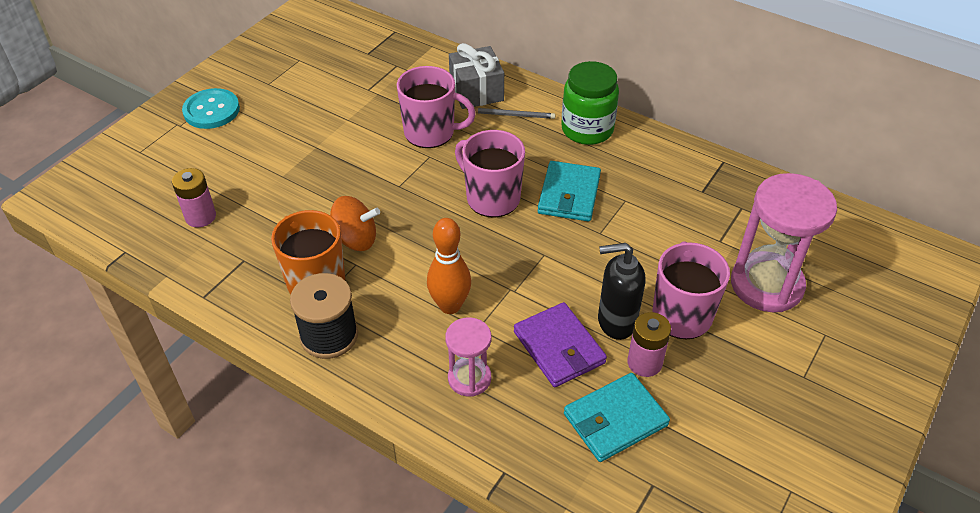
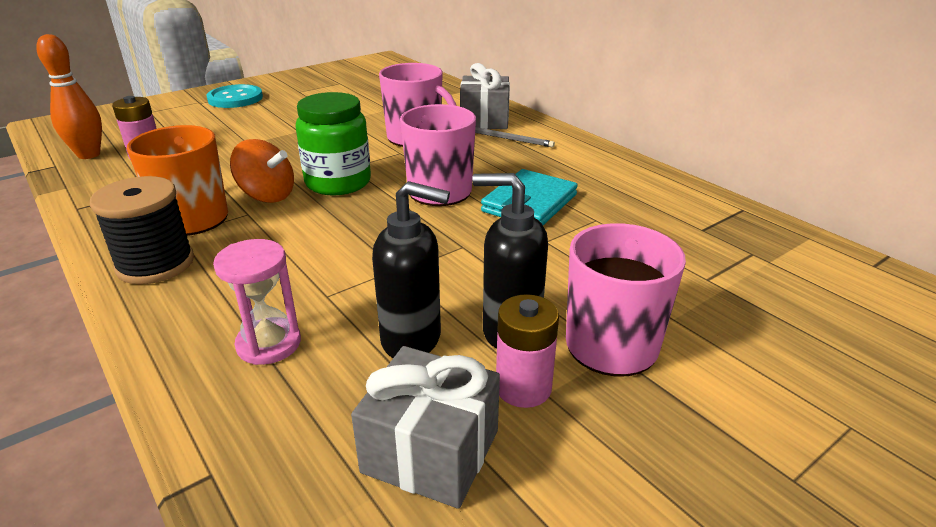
camera: 20 degrees right, 15 degrees down
orange bowling pin [427,218,471,314] -> orange bowling pin moved to [36,34,102,159]
purple wallet [514,302,607,387] -> black soap dispenser [372,181,450,358]
green jar [561,61,619,145] -> green jar moved to [296,92,371,196]
turquoise wallet [564,373,670,462] -> grey gift [351,346,500,509]
pink hourglass [731,173,837,312] -> none

